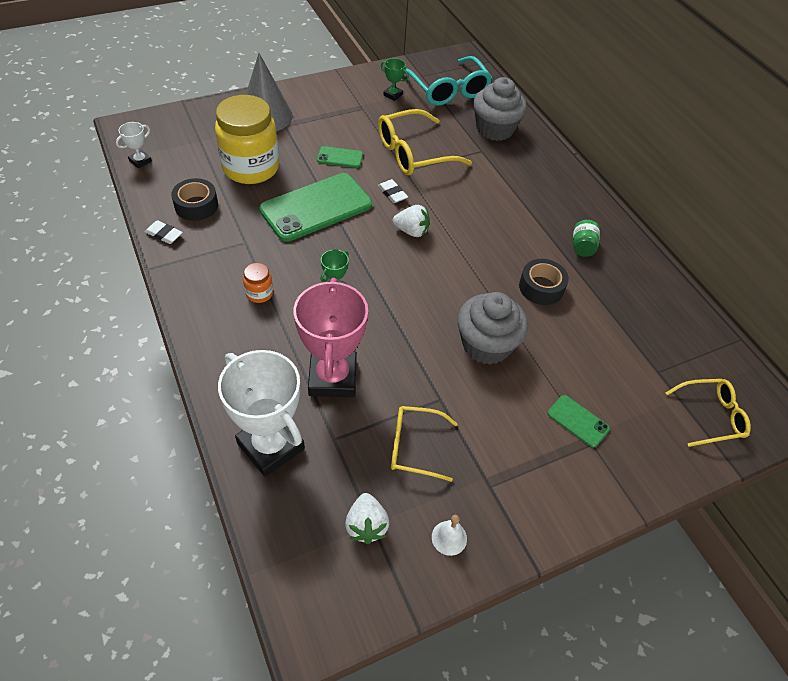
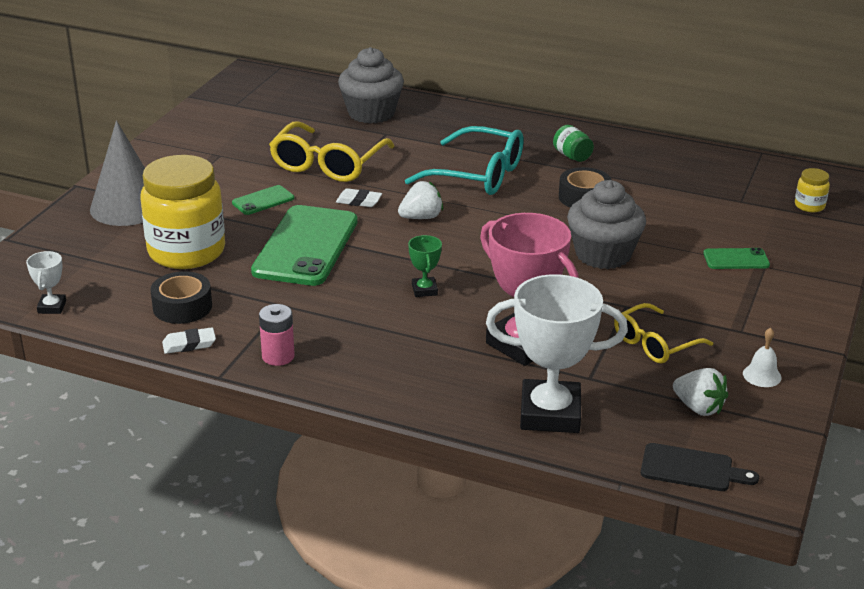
camera: 40 degrees left, 20 degrees down
orange jar [243,263,273,303] -> none
green trophy [381,58,409,101] -> none
turquoise glasses [404,56,492,106] -> turquoise glasses moved to [405,126,523,195]
yellow glasses [666,379,751,447] -> yellow jar [795,168,830,213]
none -> pink battery [259,304,295,366]
none -> black cutting board [641,443,759,491]

